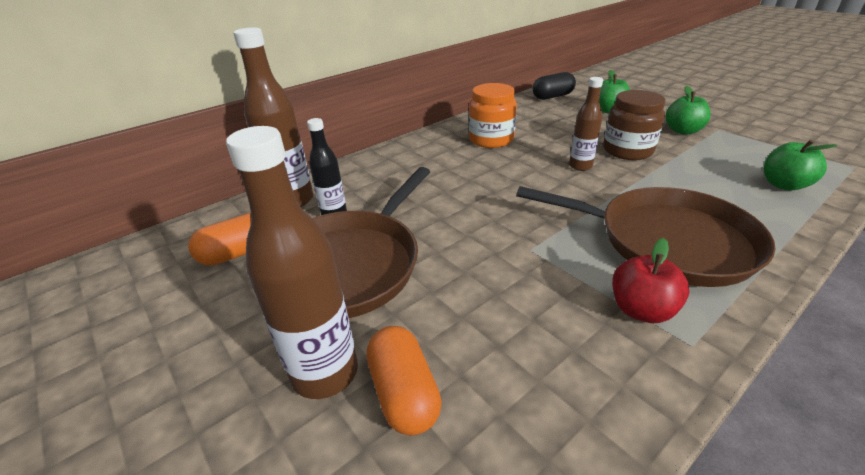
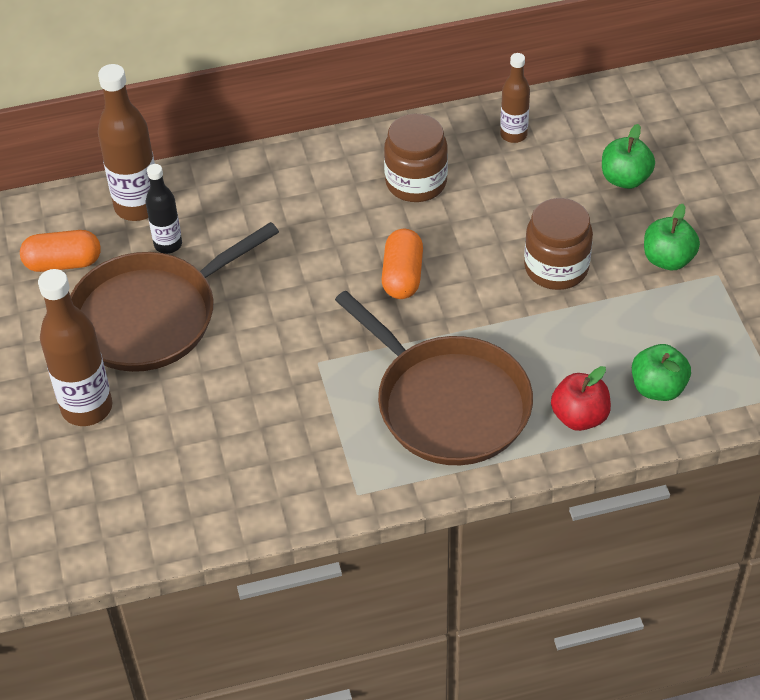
camera: 25 degrees right, 15 degrees up
orange capsule [366,326,442,436] -> orange capsule moved to [382,229,423,299]
orange jar [469,83,517,148] -> brown jar [384,114,448,202]
black capsule [532,72,576,100] -> none
brown bottle [569,77,603,171] -> brown bottle moved to [500,53,530,143]
red apple [612,238,689,323] -> red apple moved to [551,366,611,431]

